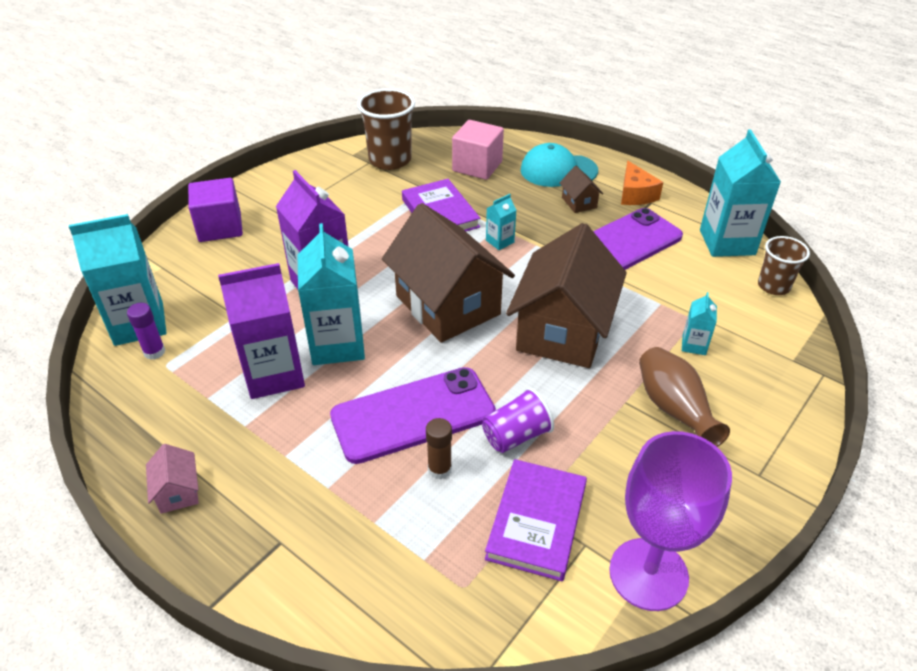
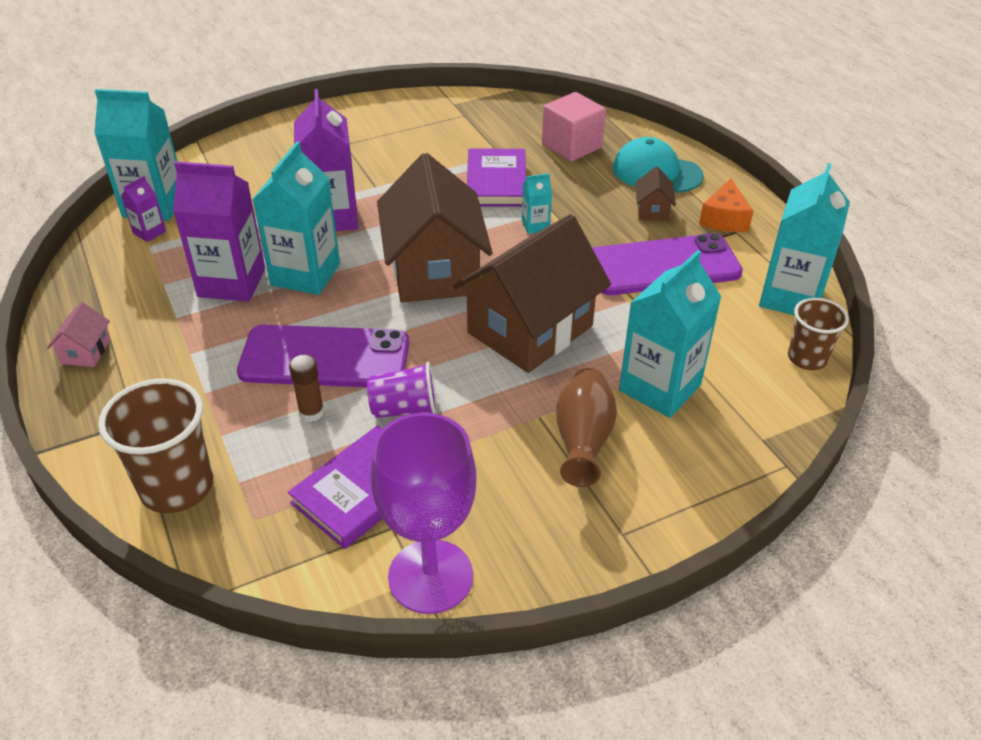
camera: 25 degrees right, 0 degrees up
purple glue stick [127,303,165,360] -> purple carton [121,176,166,242]
purple cube [188,178,243,242] -> none
brown cup [357,88,415,170] -> brown cup moved to [98,379,213,513]
turquoise carton [682,292,717,355] -> turquoise carton [619,250,721,418], size x2.16

